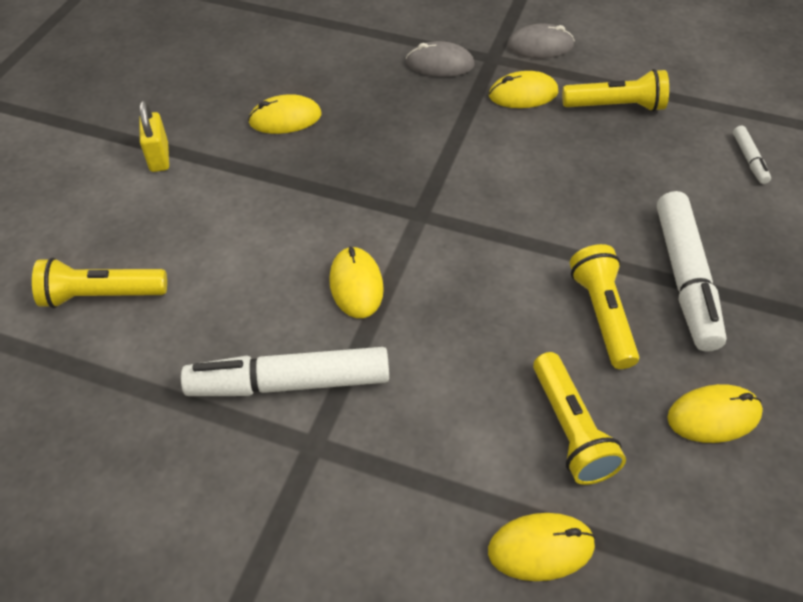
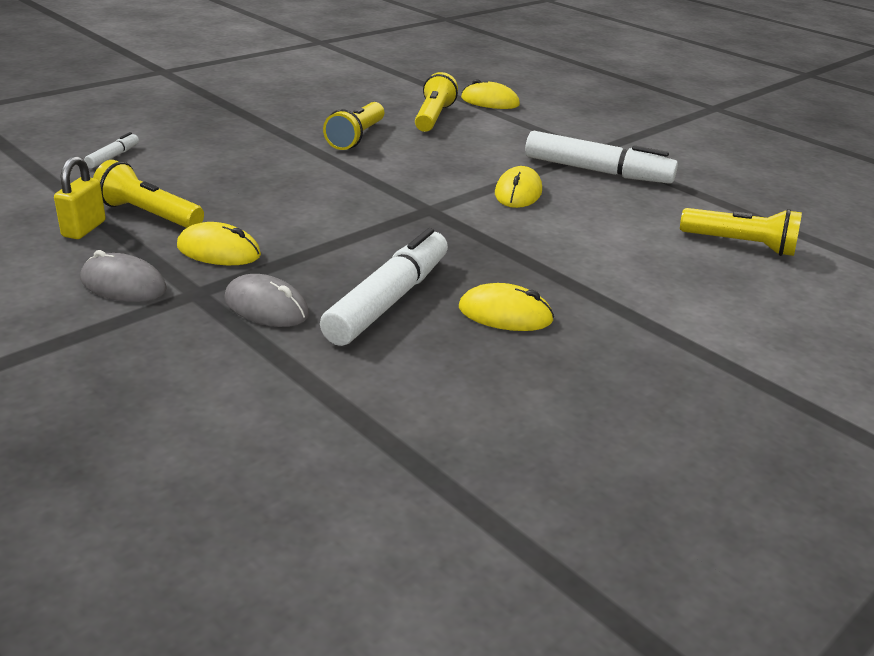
camera: 155 degrees left, 20 degrees down
yellow padlock [139,100,169,172] -> yellow padlock moved to [54,156,106,239]
white marker [657,191,727,352] -> white marker moved to [320,228,448,346]
yellow mouse [667,384,763,443] -> none

